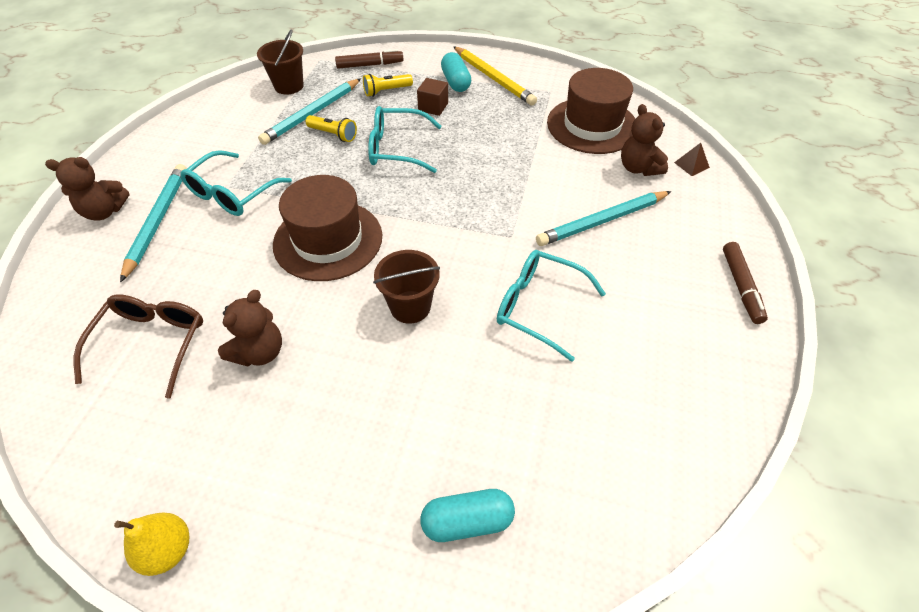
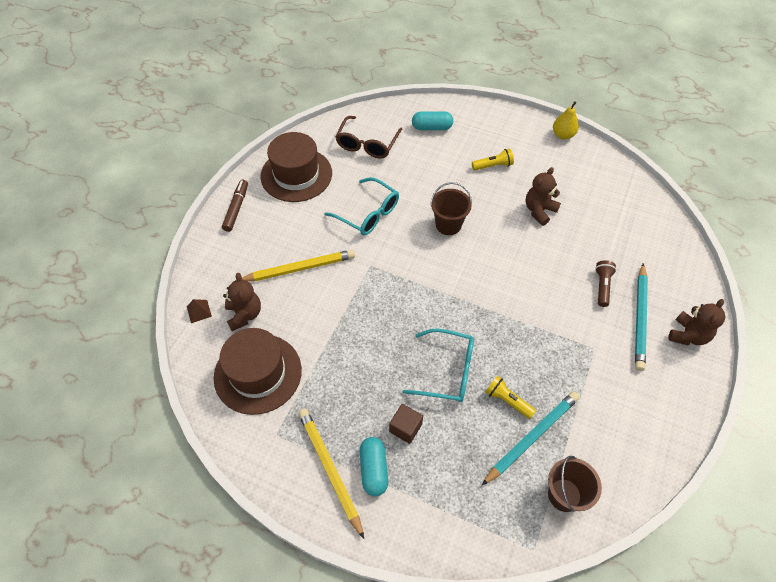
camera: 170 degrees left, 5 degrees up
brown teddy bear [45,157,130,221] -> brown teddy bear turned 120 degrees clockwise [668,299,725,346]
brown glasses [74,294,203,398] -> brown glasses moved to [336,116,402,159]
turquoise glasses [180,150,292,216] -> none
brown hat [273,175,382,281] -> brown hat moved to [260,132,332,202]
brown marker [335,49,403,69] -> none
yellow flashlight [363,74,413,97] -> yellow flashlight moved to [472,149,514,170]
turquoise pencil [536,191,672,246] -> yellow pencil [242,249,355,281]
none -> brown flashlight [595,260,616,307]

